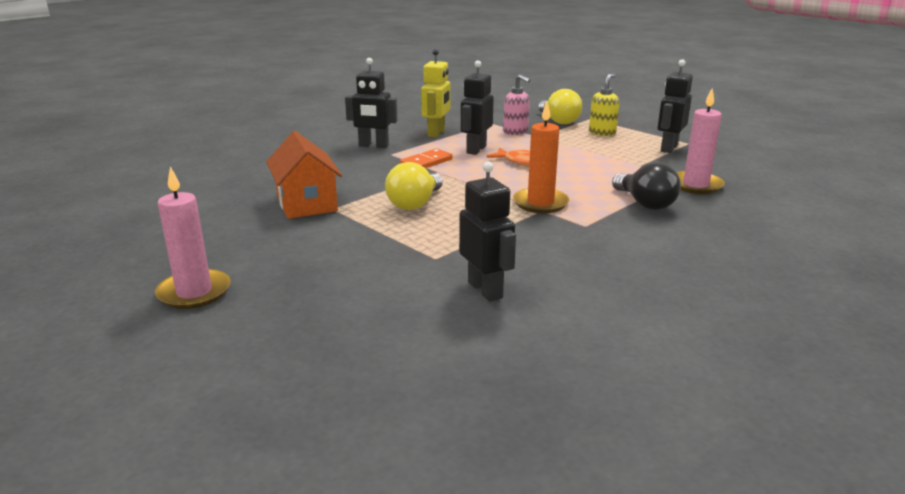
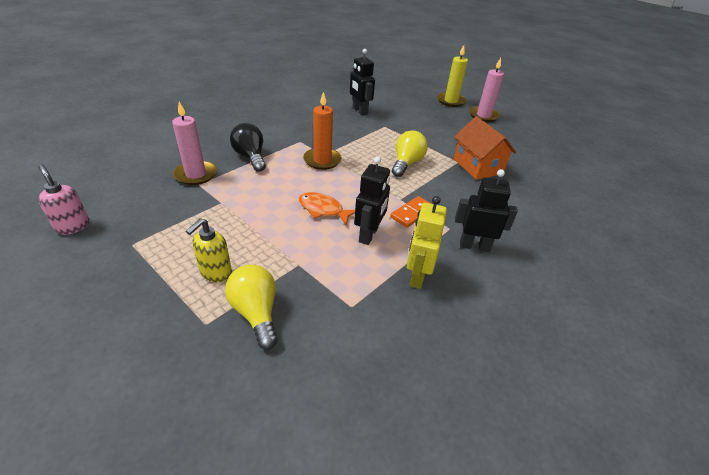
camera: 175 degrees right, 15 degrees up
pink soap dispenser [503,74,531,135] -> pink soap dispenser moved to [38,164,89,235]
black robot [658,60,693,153] -> none
none -> yellow candle [437,45,468,107]

